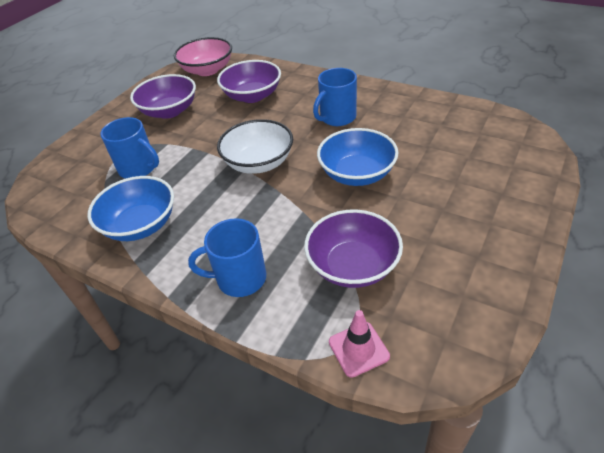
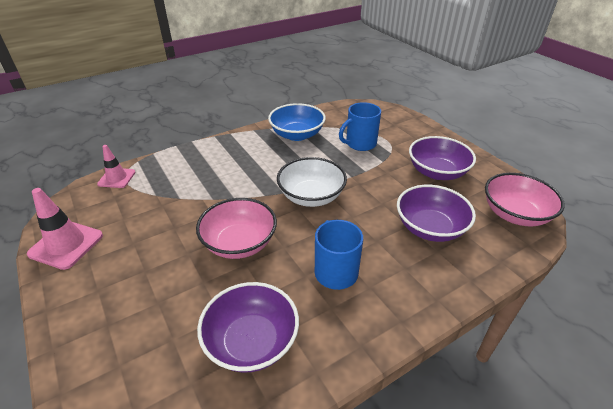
camera: 115 degrees right, 5 degrees down
blue mug [188,218,266,297] -> none
purple bowl [304,209,403,288] -> purple bowl moved to [197,282,299,373]
blue bowl [317,128,398,186] -> pink bowl [196,198,277,259]
none -> pink traffic cone [27,188,103,270]

